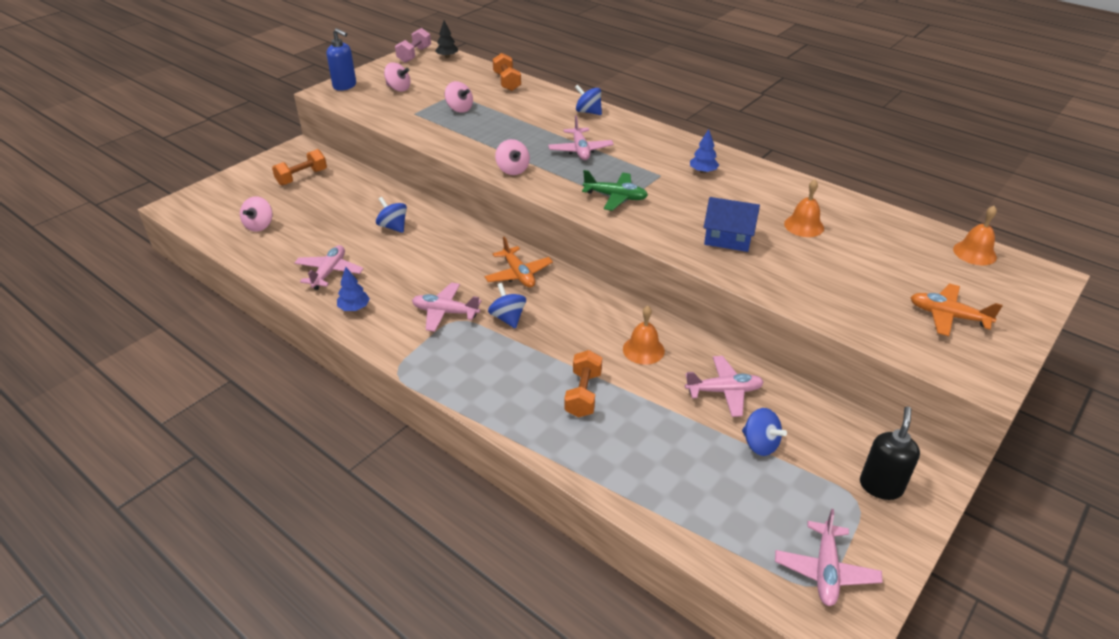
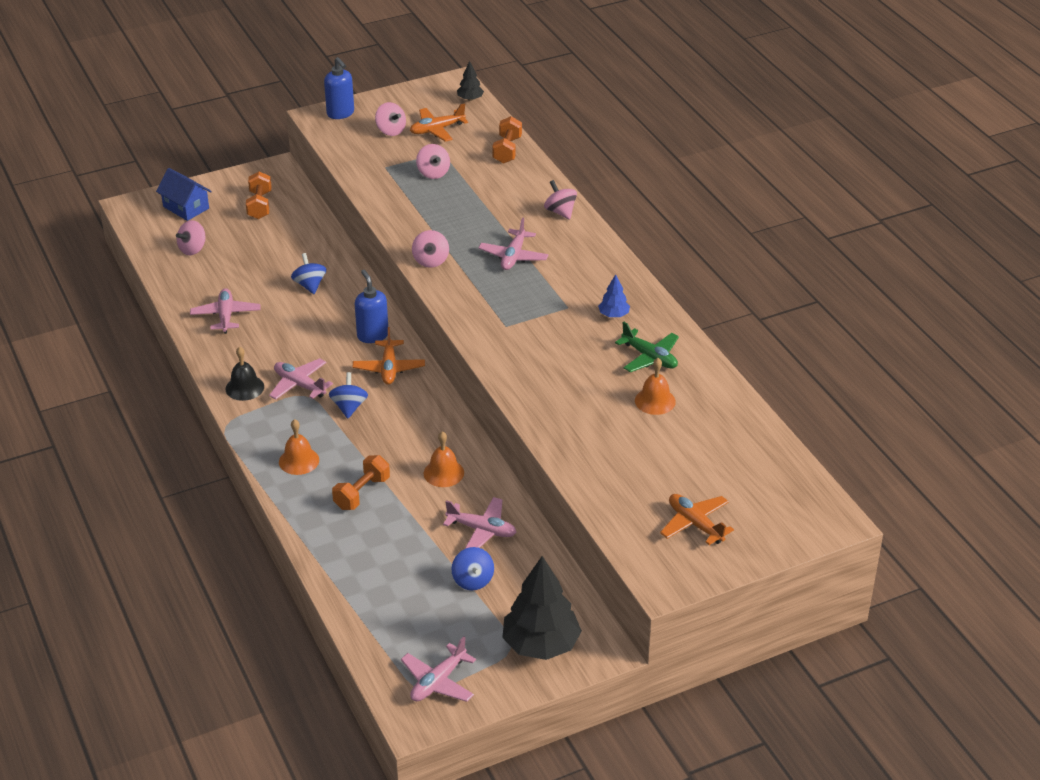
camera: 25 degrees right, 0 degrees up
orange dumbbell [272,149,327,185] -> orange dumbbell turned 75 degrees counterclockwise [246,172,272,219]
pink plane [294,245,364,290] -> pink plane turned 45 degrees counterclockwise [190,288,260,334]
blue tree [337,267,370,311] -> none
pink dumbbell [395,28,431,63] -> none
blue spinning top [575,84,602,115] -> pink spinning top [544,180,577,219]
green plane [582,170,648,211] -> green plane moved to [615,321,679,372]
blue house [703,197,760,252] -> blue house moved to [156,168,212,221]
black soap dispenser [860,406,920,500] -> black tree [502,556,582,660]
orange bell [953,206,997,265] -> orange bell moved to [279,419,319,475]
none -> black bell [226,347,264,401]
none -> blue soap dispenser [355,270,388,343]
none -> orange plane [410,103,468,142]

